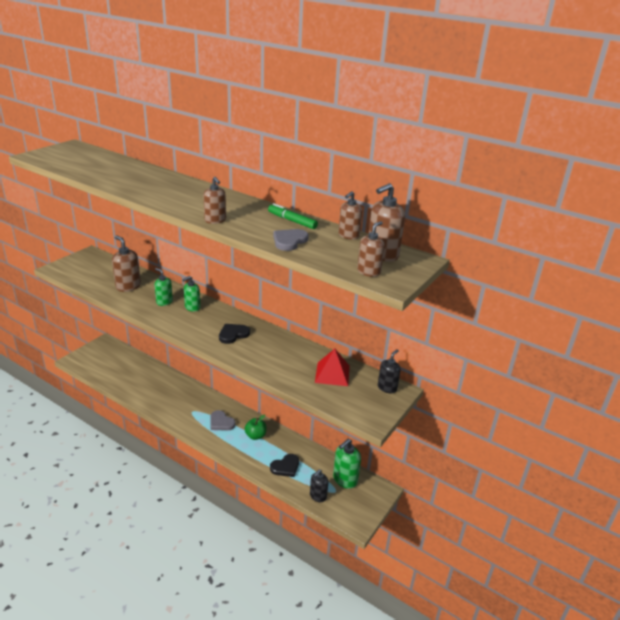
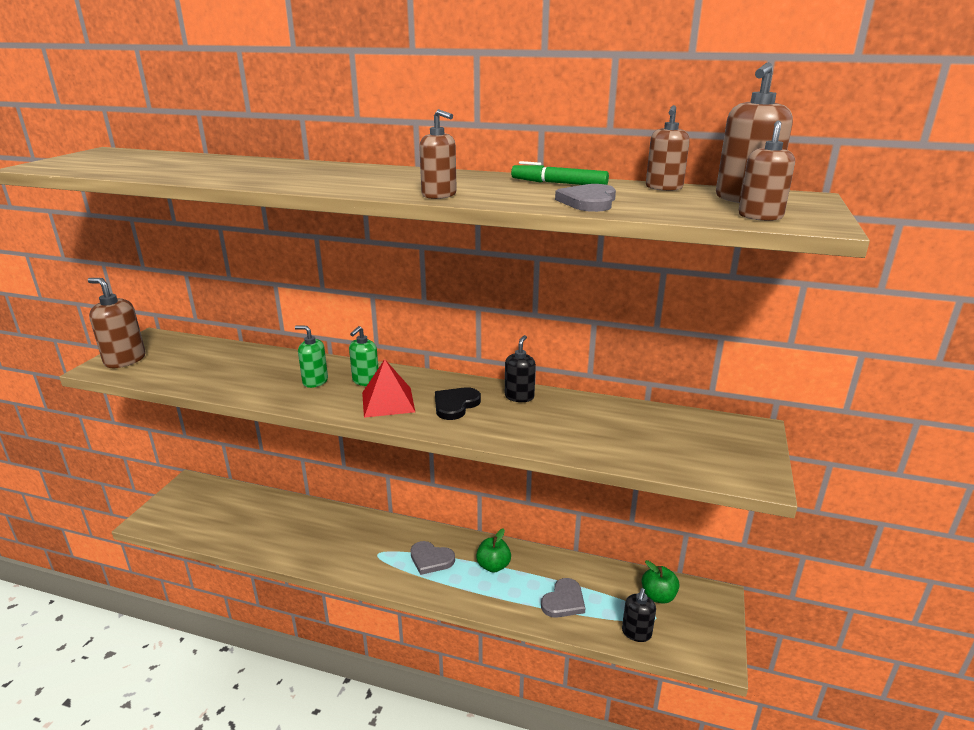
camera: 15 degrees left, 5 degrees down
brown soap dispenser [112,235,141,292] -> brown soap dispenser moved to [88,278,146,368]
black heart [270,454,299,477] -> grey heart [541,578,586,618]
red pyramid [315,349,350,386] -> red pyramid moved to [362,359,415,418]
green soap dispenser [333,439,361,489] -> green apple [642,560,680,604]
black soap dispenser [378,349,401,393] -> black soap dispenser moved to [505,335,536,402]

